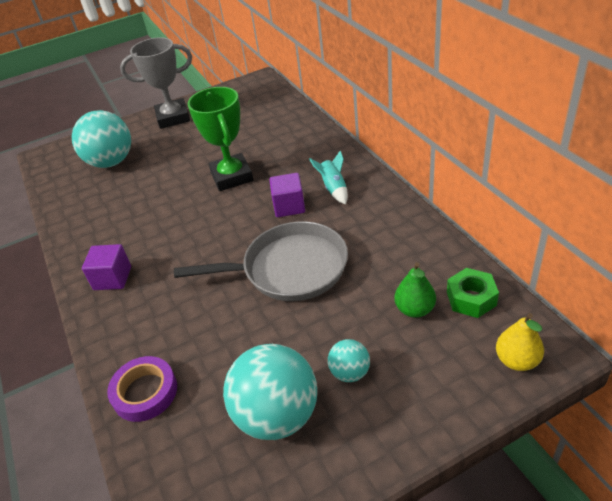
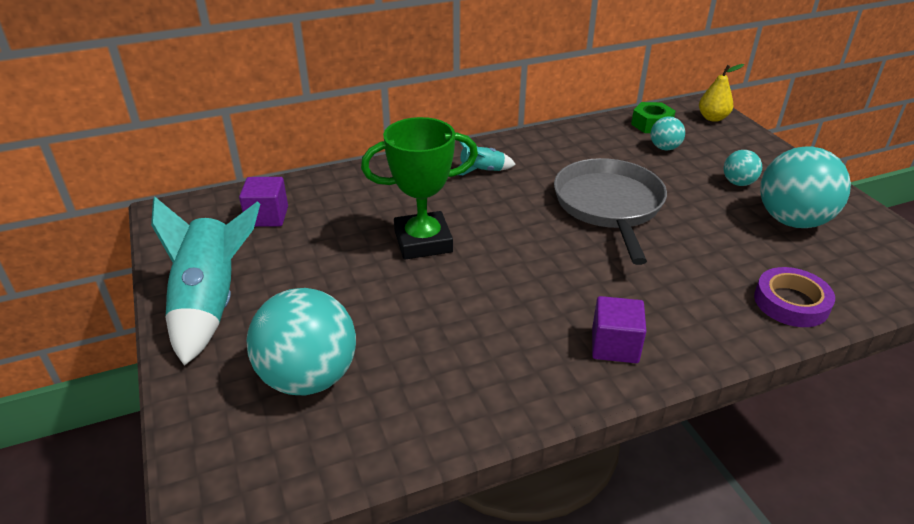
camera: 90 degrees left, 5 degrees down
grey trophy [120,37,192,129] -> turquoise rocket [151,197,260,366]
purple cube [269,173,305,217] -> purple cube moved to [239,177,288,227]
green pear [395,262,436,318] -> turquoise ball [651,116,685,151]

